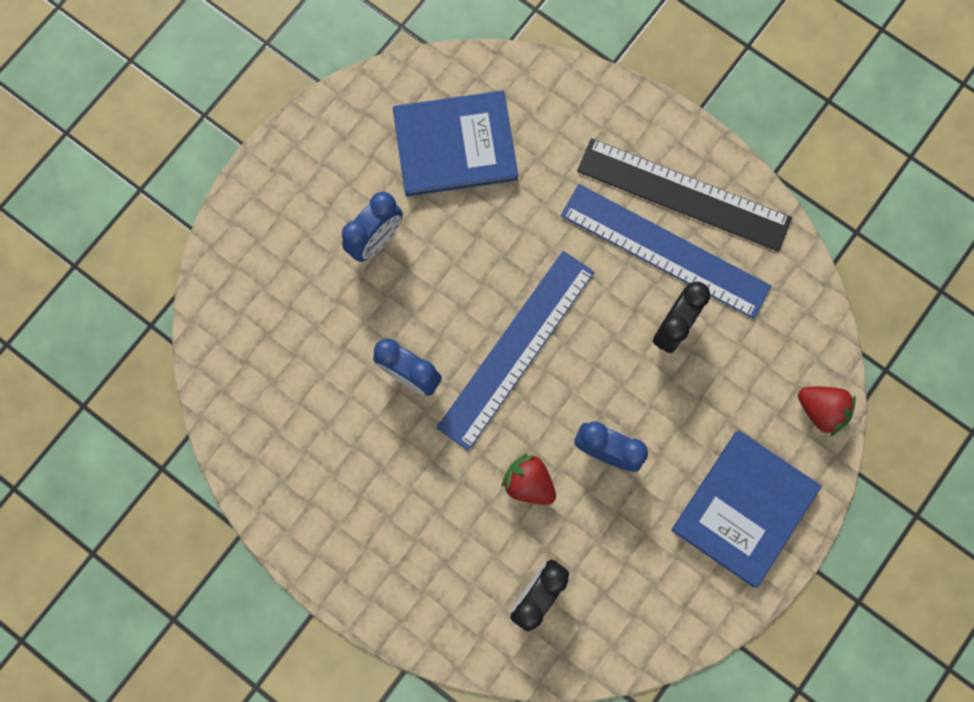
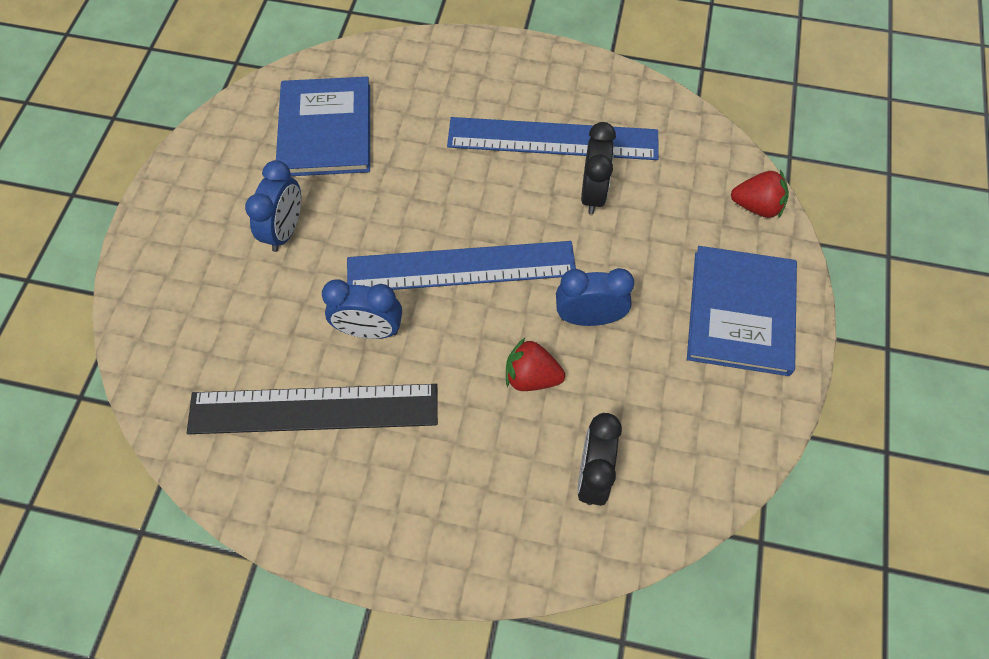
camera: 25 degrees left, 15 degrees down
blue book [392,91,518,197] -> blue book turned 60 degrees counterclockwise [276,77,370,176]
blue ruler [436,251,595,451] -> blue ruler turned 75 degrees clockwise [347,241,576,290]
black ruler [577,138,792,252] -> black ruler moved to [187,384,438,434]

